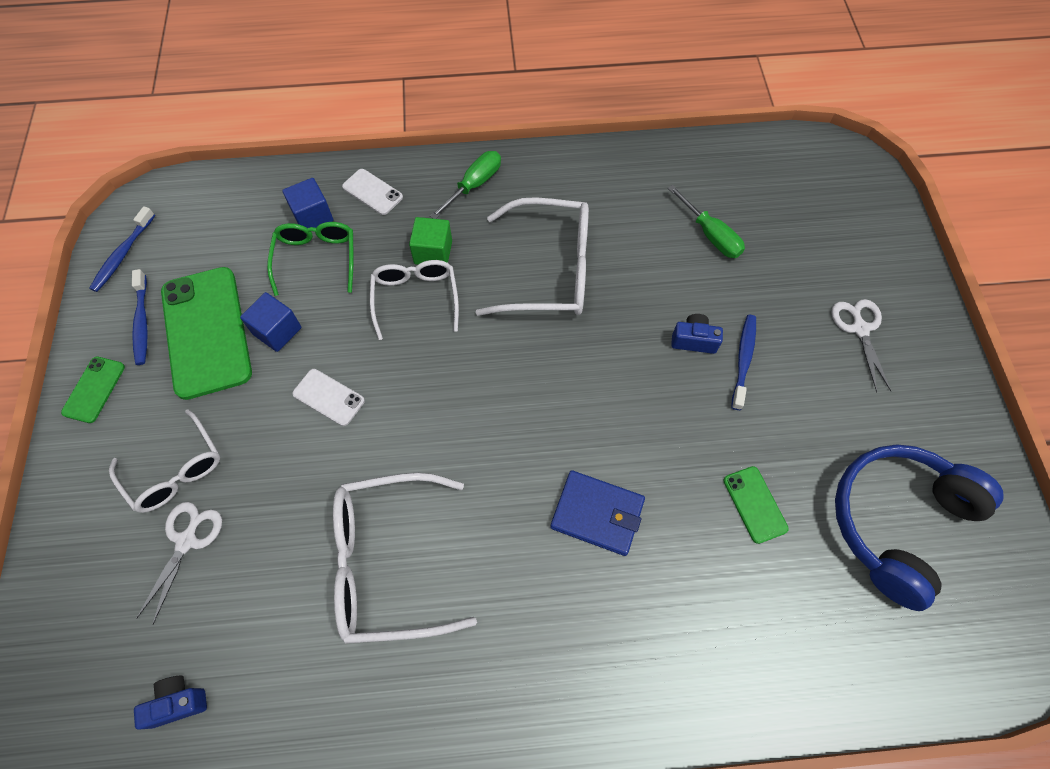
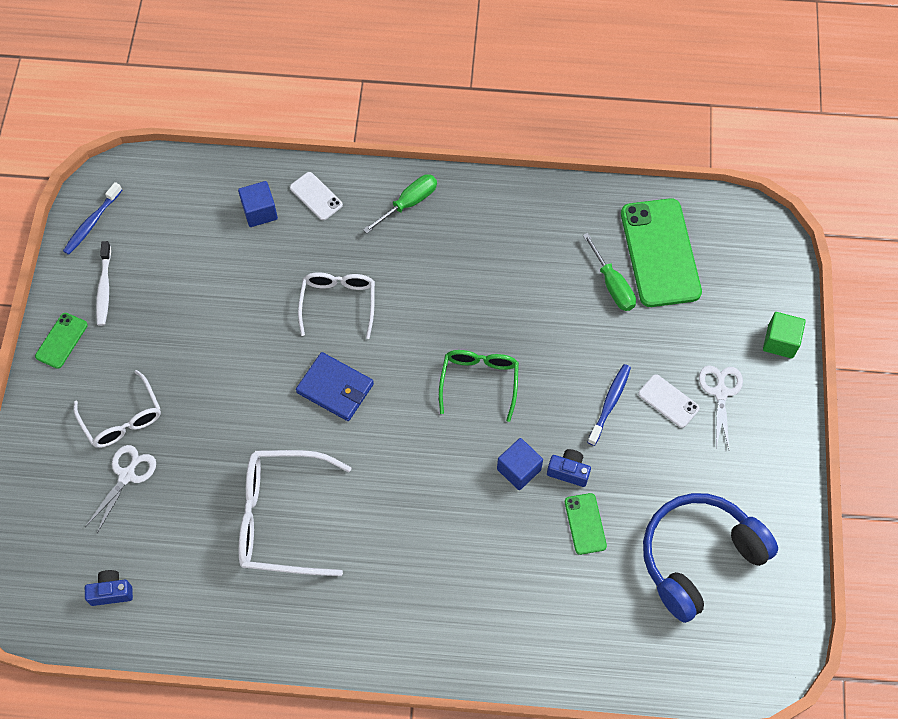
camera: 10 degrees right, 0 degrees up
blue toothbrush [132,269,148,365] -> white toothbrush [96,241,111,326]
green phone [161,267,252,400] -> green phone moved to [621,198,702,307]
blue cube [240,292,301,352] -> blue cube moved to [497,438,543,490]
green glasses [267,222,353,296] -> green glasses moved to [439,350,519,422]
white phone [292,369,365,426] -> white phone moved to [638,374,700,428]
green cube [409,217,452,265] -> green cube moved to [763,312,806,359]
white glasses [476,197,589,316] -> none
blue wallet [550,470,645,556] -> blue wallet moved to [296,352,374,421]
blue camera [671,314,723,354] -> blue camera moved to [547,449,591,487]

